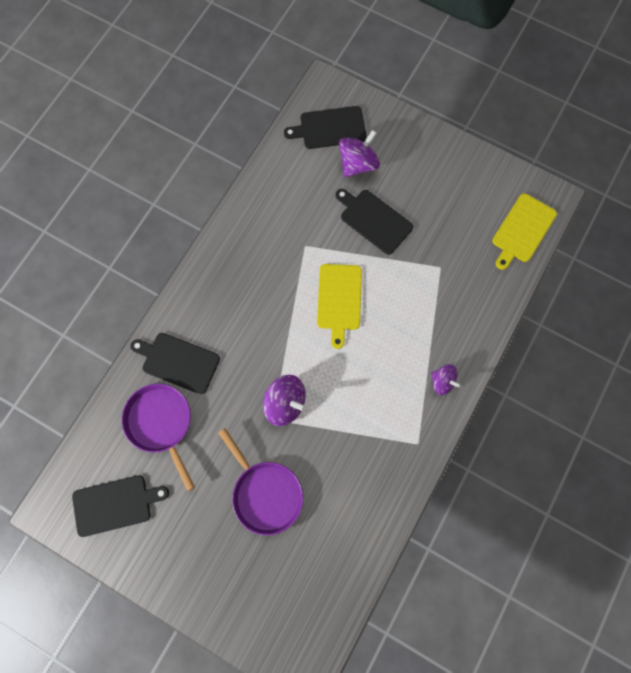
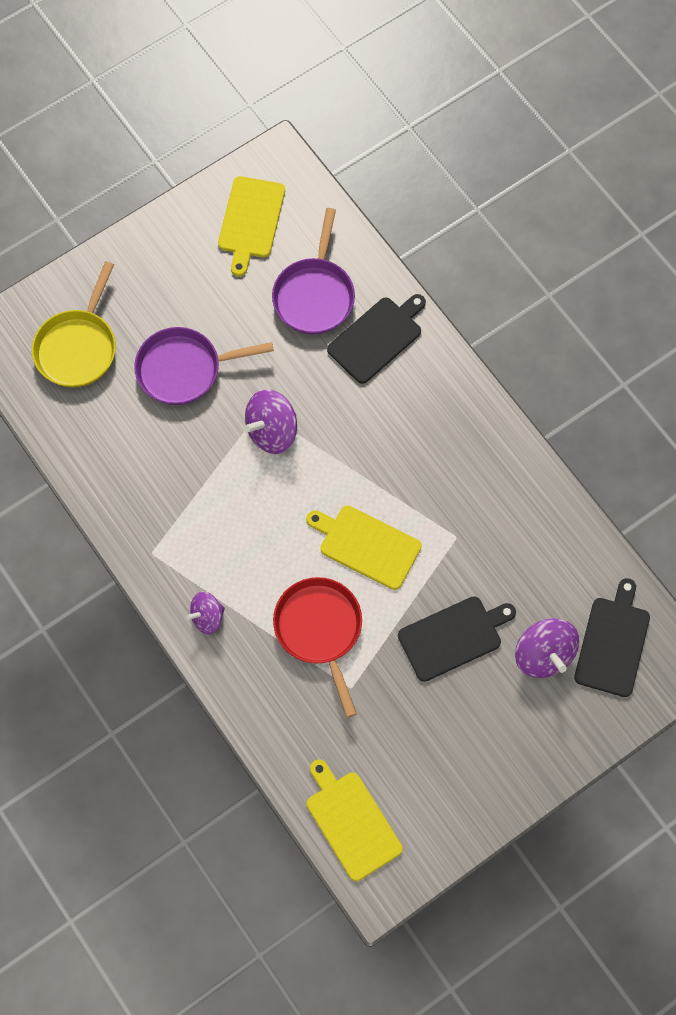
camera: 115 degrees right, 5 degrees down
black cutting board [72,475,169,537] -> yellow cutting board [218,176,285,276]
purple pan [122,384,195,491] -> purple pan turned 105 degrees clockwise [272,208,355,334]
none -> yellow pan [32,261,116,388]
none -> red pan [273,577,362,718]

